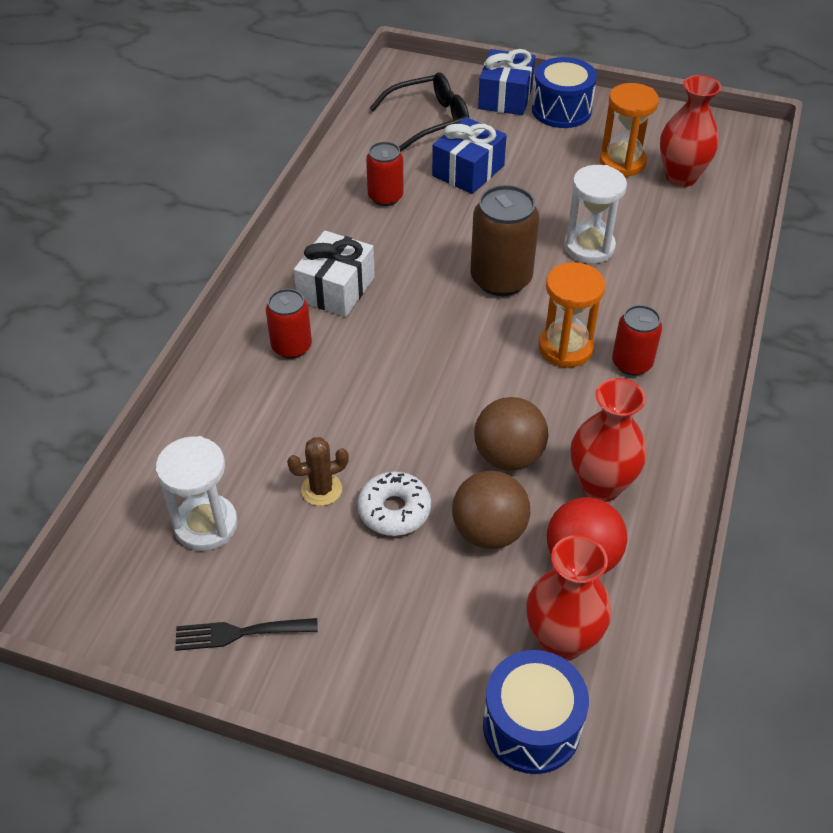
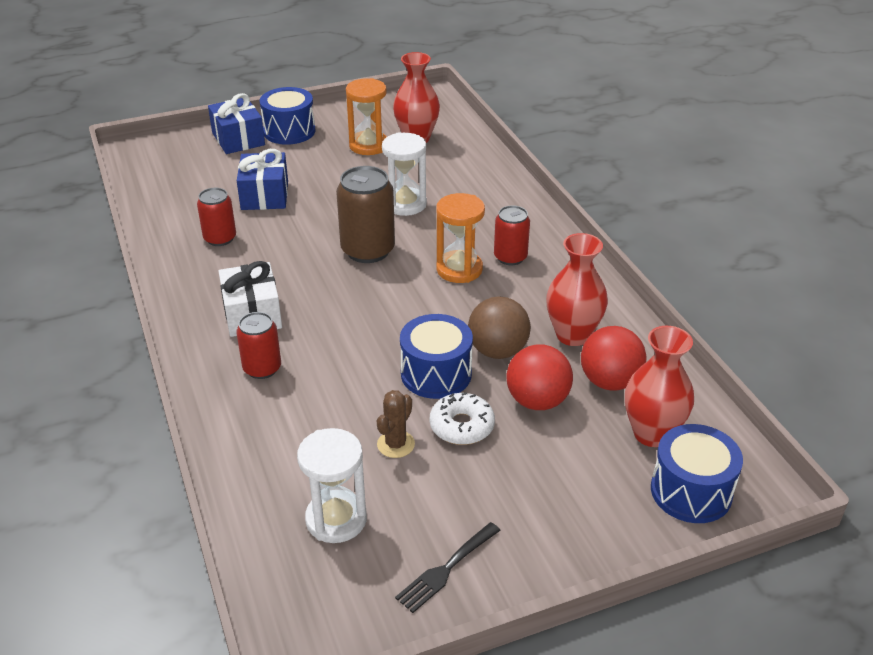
camera: 40 degrees left, 10 degrees down
black glasses [369,72,469,152] -> none
brown ball [452,471,530,549] -> red ball [506,344,573,410]
none -> blue drum [400,314,473,399]

